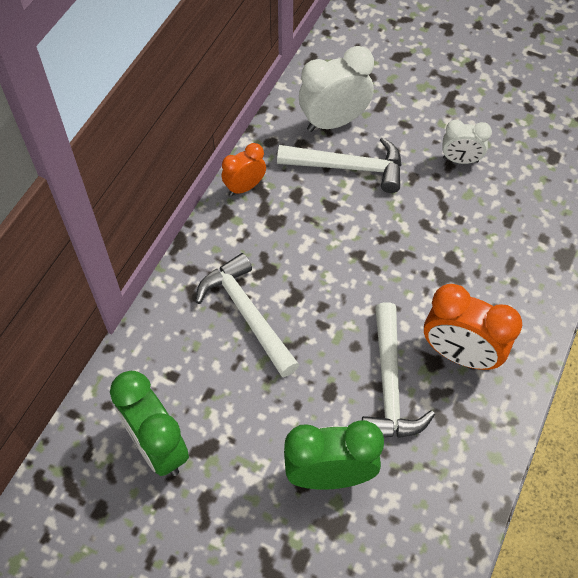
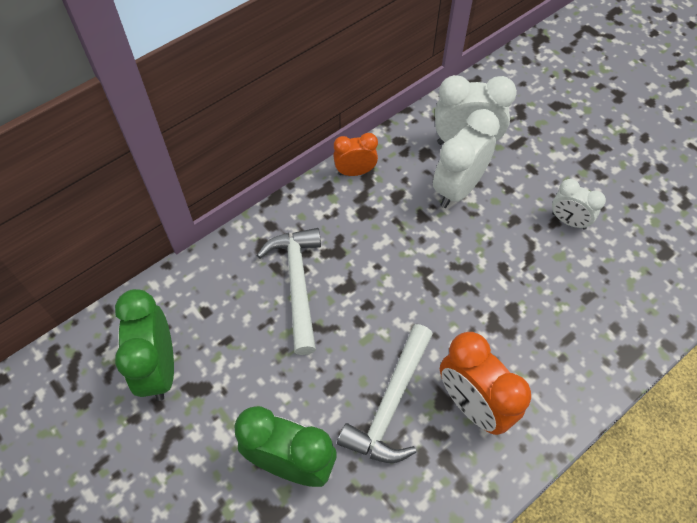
camera: 25 degrees right, 0 degrees up
white hammer [277,137,402,193] -> white clock [433,109,500,208]

